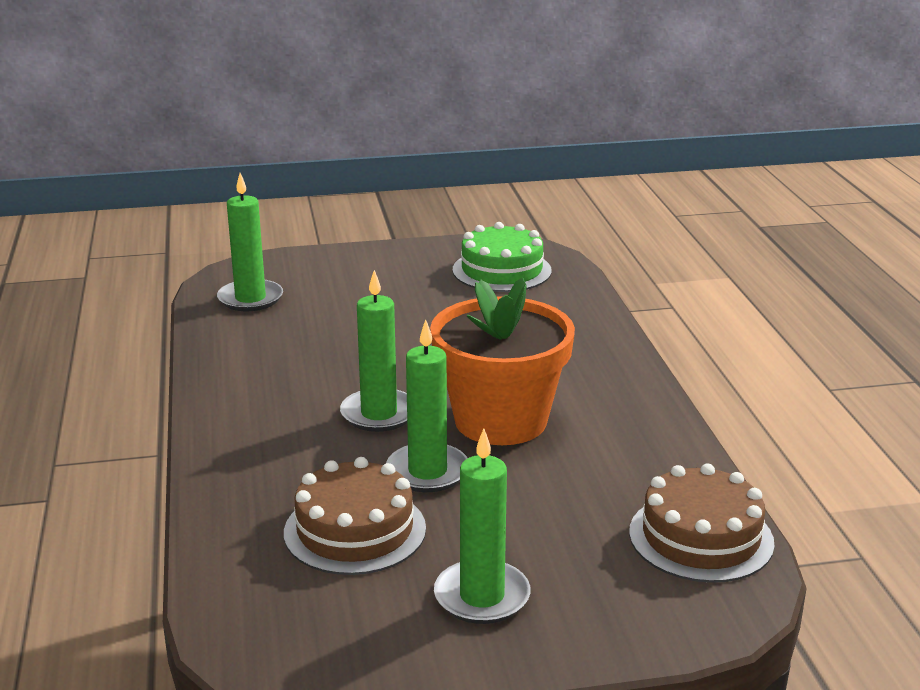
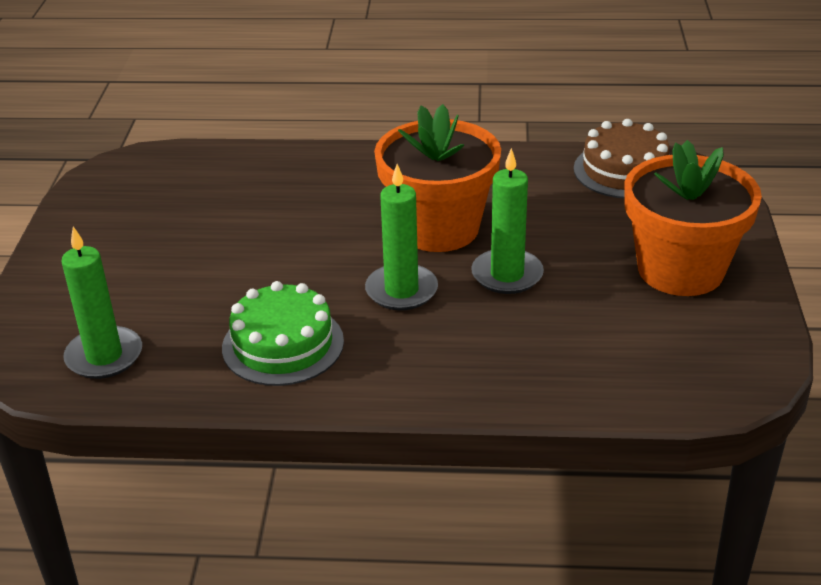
camera: 75 degrees left, 10 degrees up
brown cake [284,457,426,575] -> none
green candle [434,429,531,624] -> orange flower pot [624,140,762,296]
green cake [453,222,552,292] -> green cake moved to [222,281,344,386]

